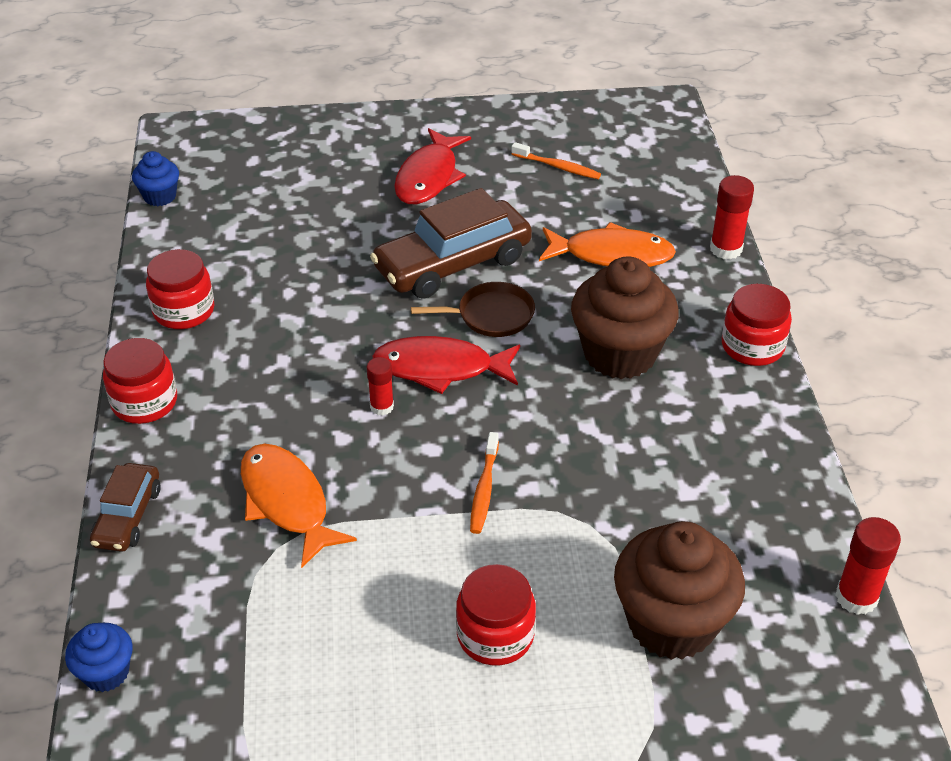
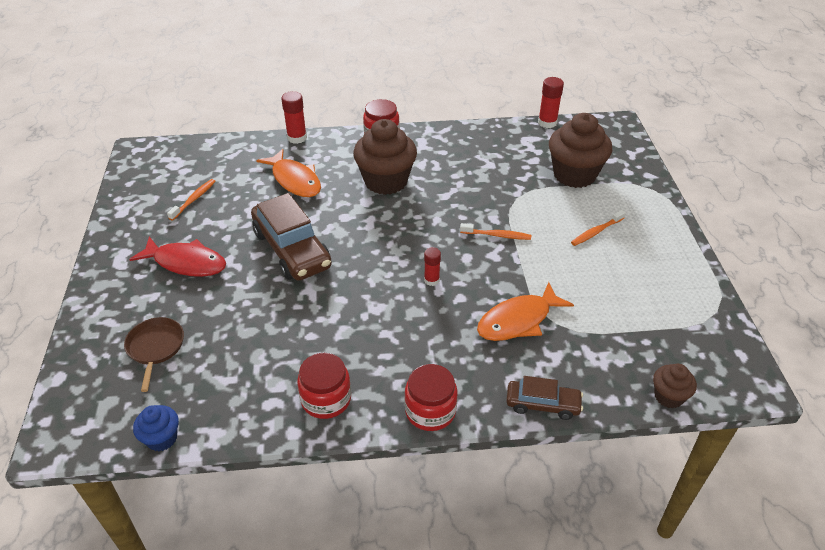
camera: 90 degrees left, 0 degrees up
blue cupcake [65,623,133,692] -> brown cupcake [653,364,697,408]
red fish [372,336,520,394] -> none
brown pan [411,282,535,337] -> brown pan moved to [124,317,184,392]
red jar [456,564,536,665] -> orange toothbrush [571,210,626,246]
orange fish [539,222,676,267] -> orange fish turned 135 degrees clockwise [256,149,321,197]

